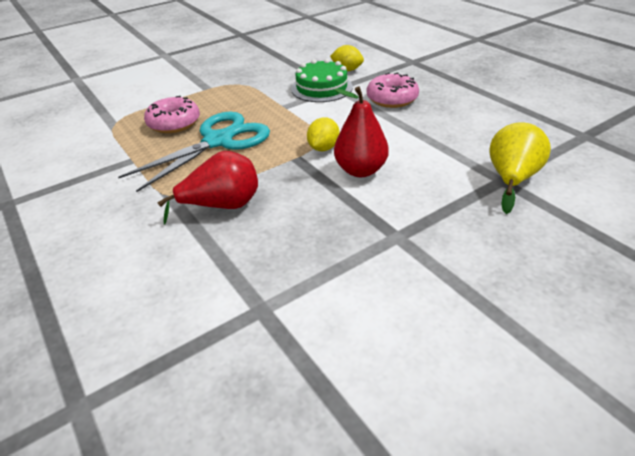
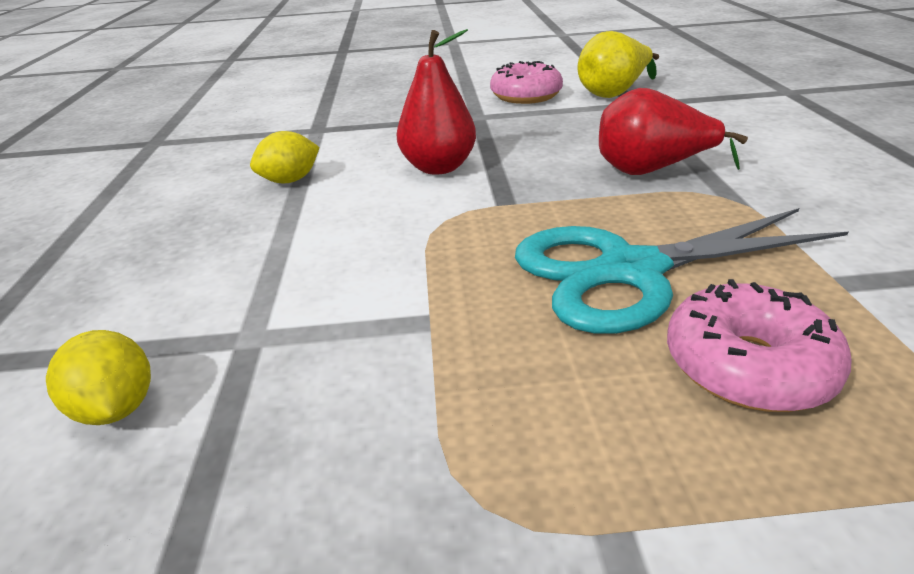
camera: 150 degrees left, 5 degrees down
green cake [291,59,353,102] -> none
yellow lemon [307,118,340,151] -> yellow lemon moved to [250,131,319,183]
pink donut [367,72,419,108] -> pink donut moved to [490,61,563,104]
yellow pear [489,122,551,214] -> yellow pear moved to [578,31,659,98]

